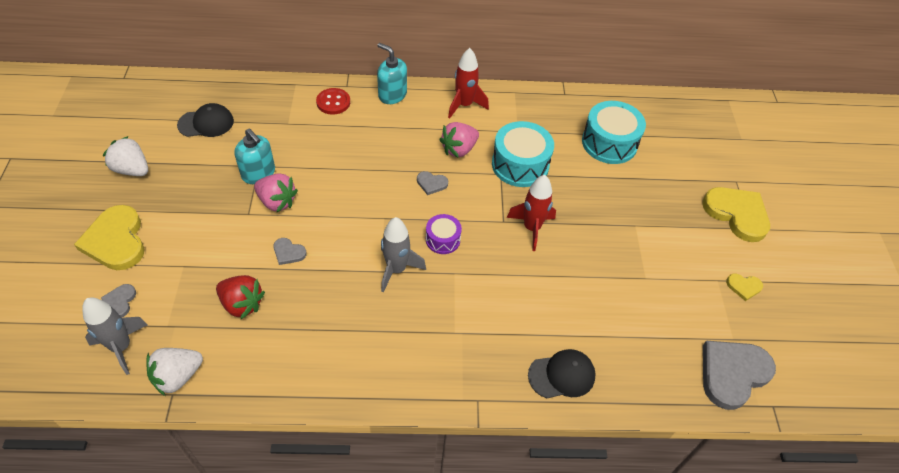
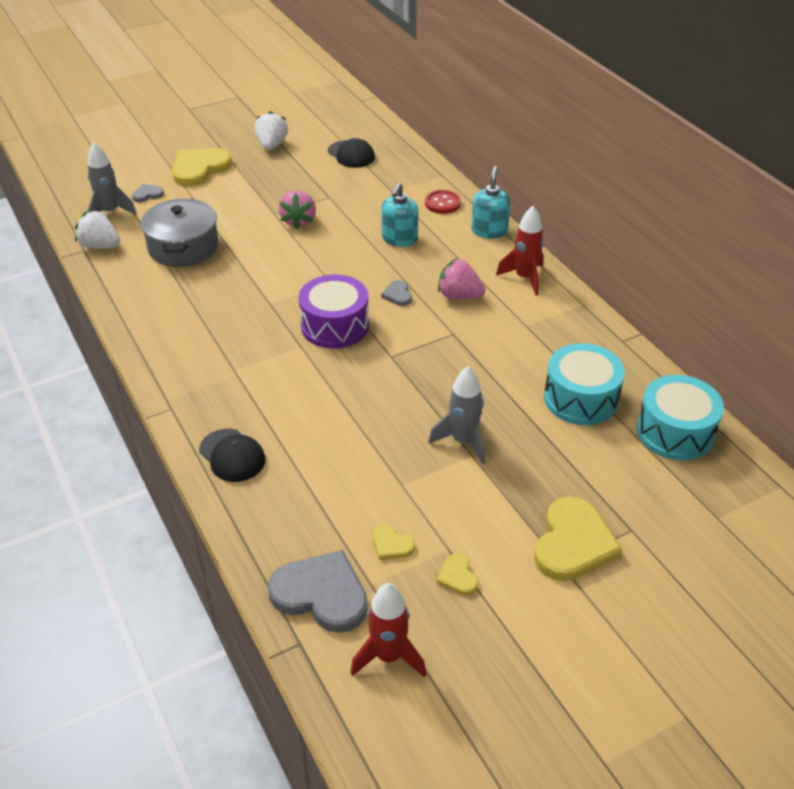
camera: 65 degrees right, 10 degrees down
red strawberry [216,275,265,319] -> grey pot [140,199,219,267]
turquoise soap dispenser [234,128,275,184] -> turquoise soap dispenser moved to [381,182,418,247]
grey heart [273,238,307,265] -> none
grey rocket [381,217,426,293] -> grey rocket moved to [428,366,485,464]
purple drum [426,214,462,254] -> purple drum [298,275,369,348], size x1.80
turquoise drum [492,121,554,187] -> turquoise drum moved to [637,375,724,460]
red rocket [507,175,556,251] -> red rocket moved to [350,583,426,677]
none -> yellow heart [373,525,415,560]

